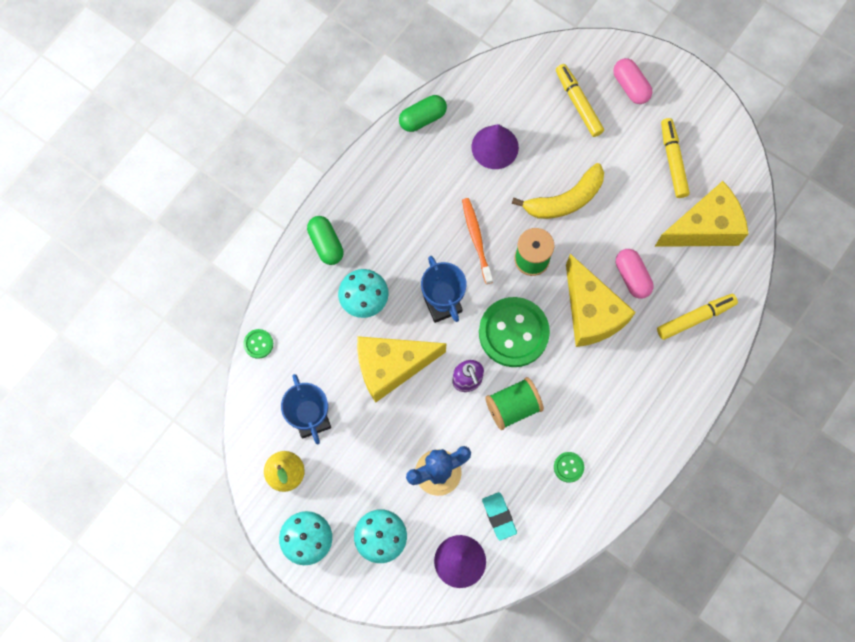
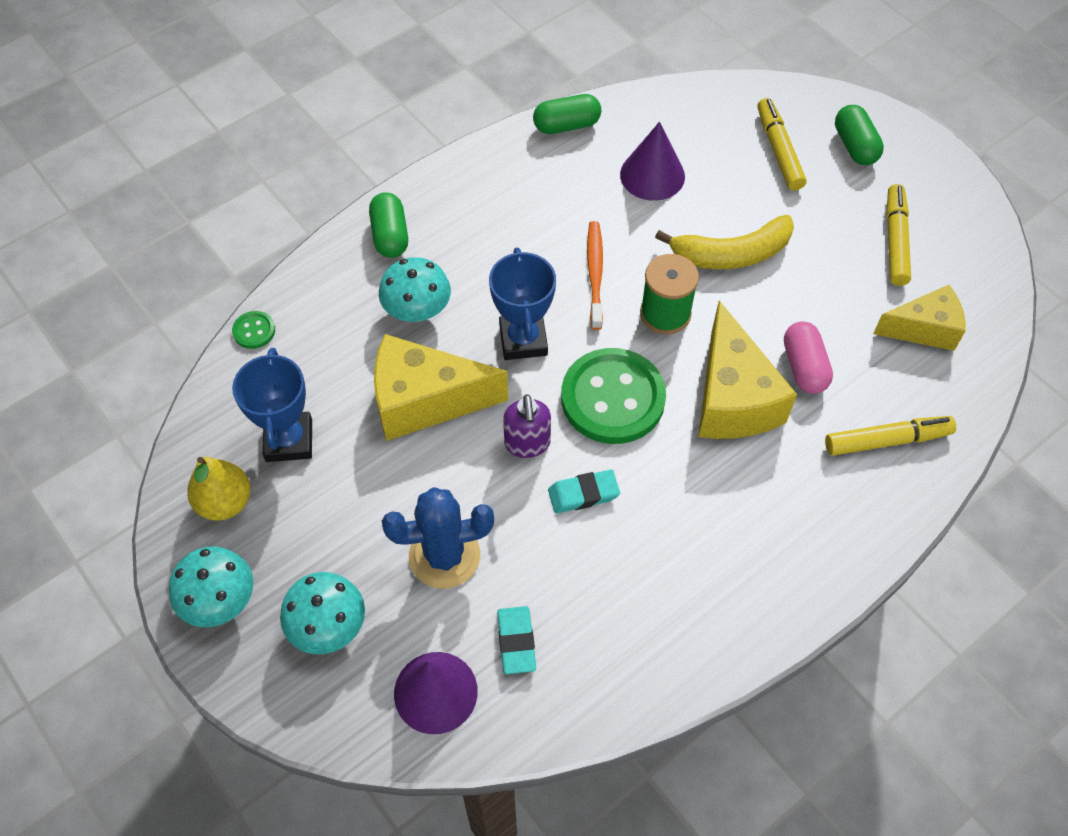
camera: 15 degrees right, 15 degrees down
green spool [485,377,544,430] -> turquoise eraser [548,470,620,513]
green button [554,452,584,483] -> none
pink capsule [613,58,652,104] -> green capsule [835,105,884,165]
yellow cheese [654,181,749,247] -> yellow cheese [873,285,965,351], size x0.65

